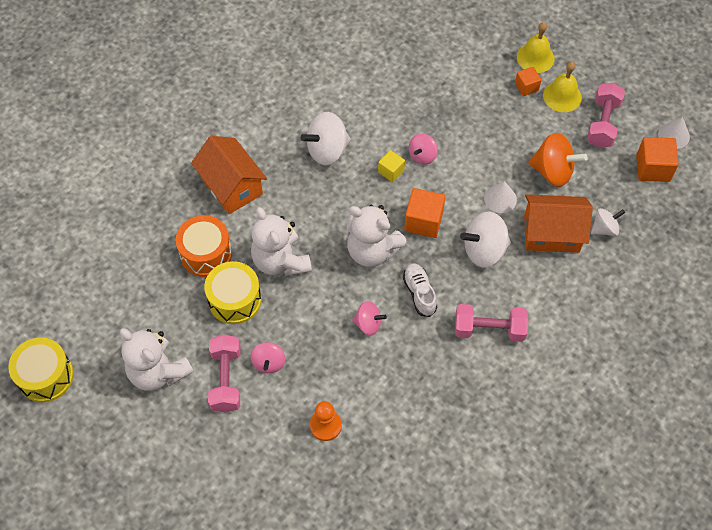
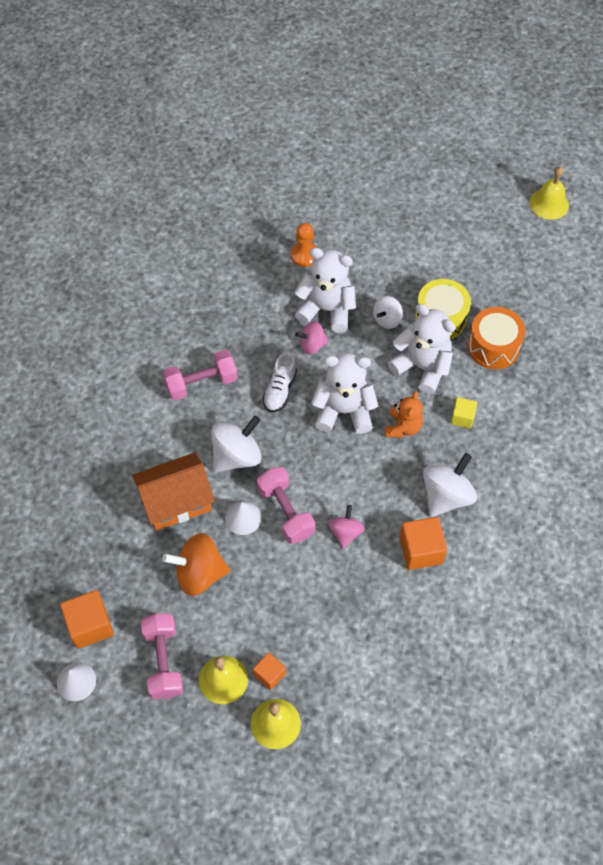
camera: 155 degrees right, 0 degrees up
yellow drum [8,338,74,402] -> yellow bell [529,166,569,220]
white teddy bear [120,328,194,391] -> white teddy bear moved to [294,248,356,333]
orange house [191,136,267,214] -> none
pink dumbbell [208,334,240,413] -> pink dumbbell moved to [257,467,315,544]
pink spinning top [250,342,285,373] -> none
yellow cube [378,150,405,182] -> yellow cube moved to [451,397,477,429]
white shoe [403,263,437,317] -> white shoe turned 60 degrees clockwise [263,353,297,412]
orange cube [404,188,445,238] -> orange cube moved to [399,517,447,570]
white spinning top [591,208,625,236] -> white spinning top moved to [373,296,403,329]
none -> orange teddy bear [385,391,423,438]

